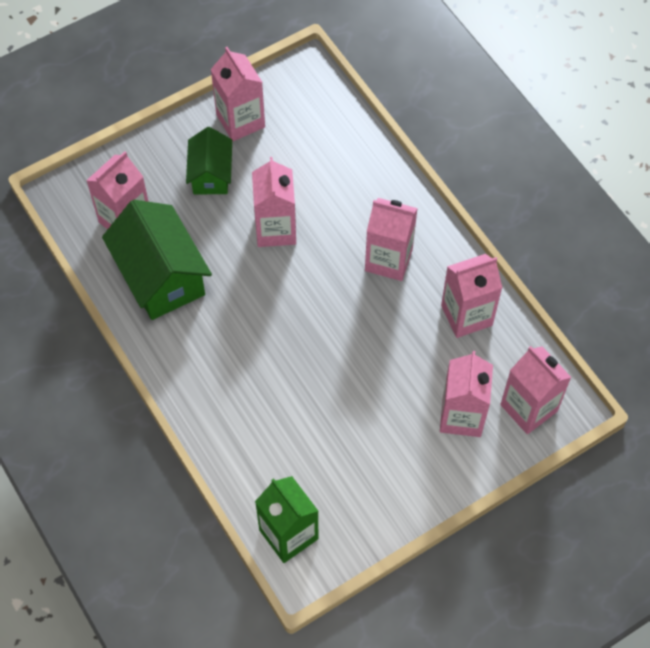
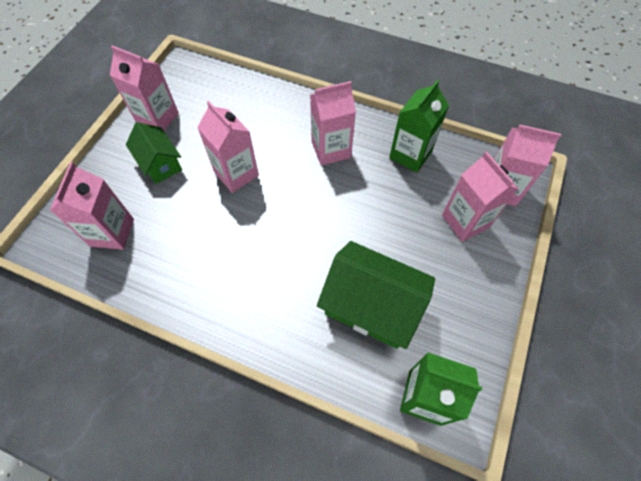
camera: 35 degrees left, 0 degrees up
green house [102,200,212,320] -> green house moved to [317,241,435,349]
pink carton [441,254,502,338] -> green carton [389,80,449,173]

